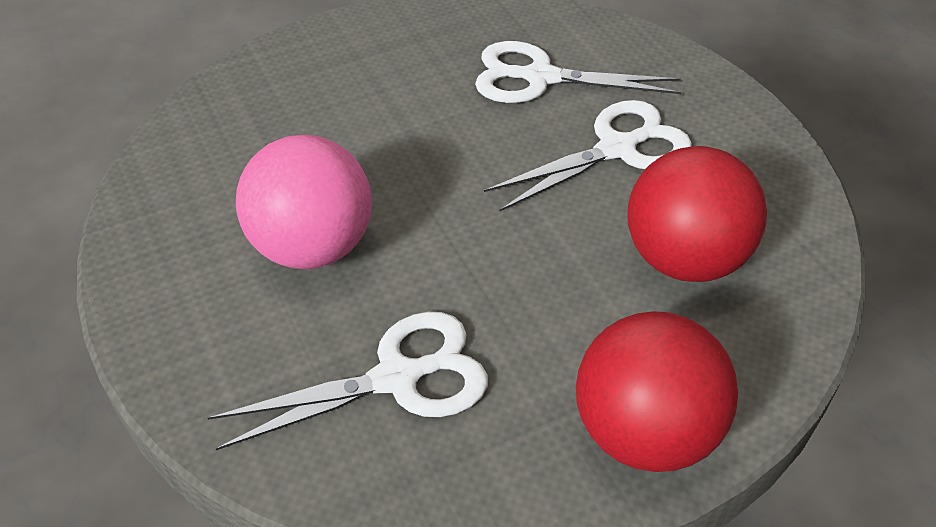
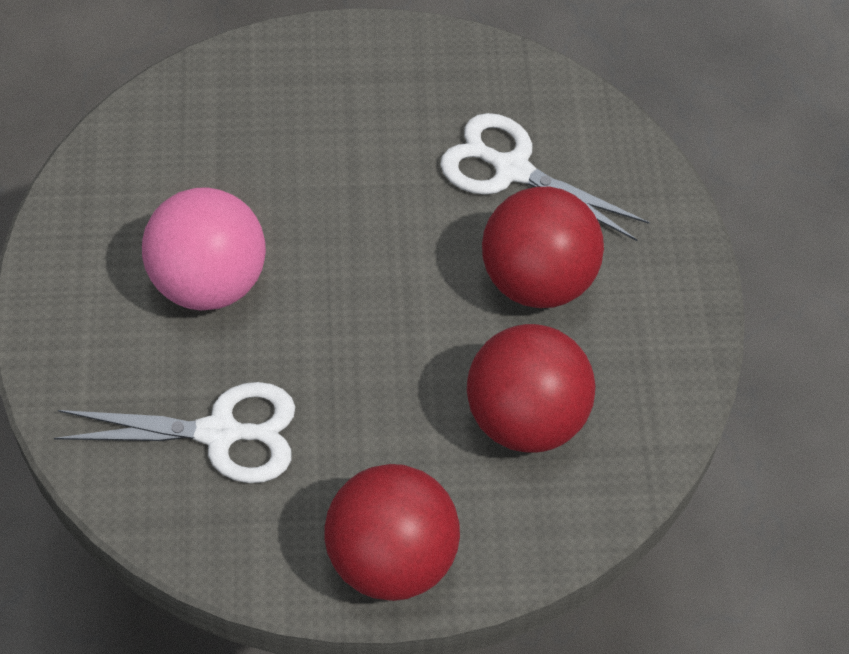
camera: 20 degrees right, 10 degrees up
white scissors [484,100,692,212] -> red ball [482,187,604,308]

